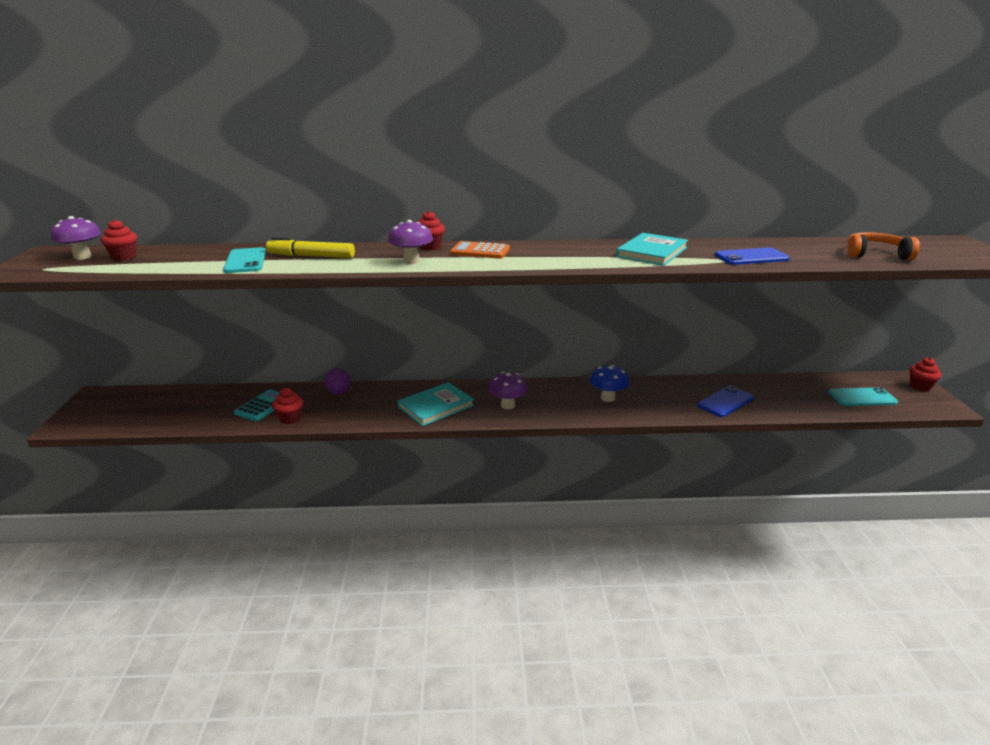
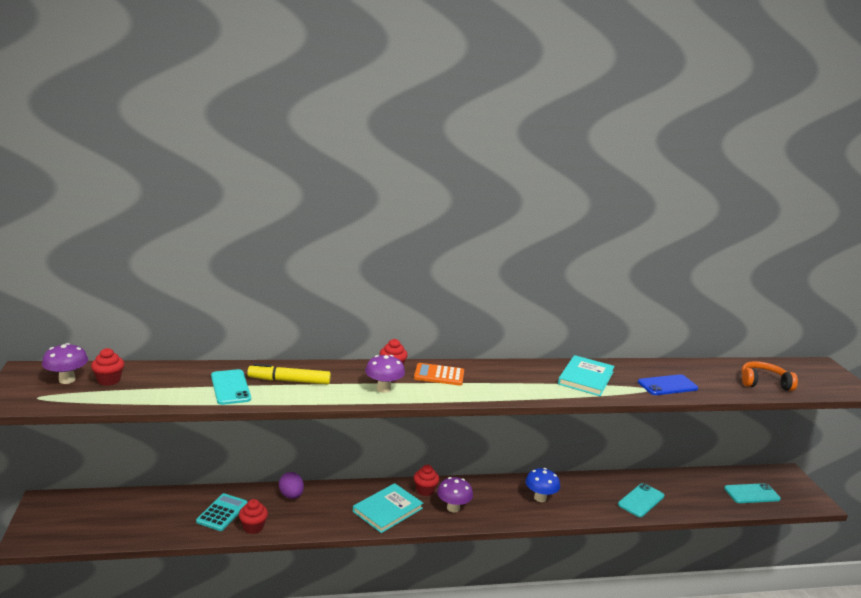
camera: 10 degrees left, 5 degrees down
blue phone [697,386,754,417] -> turquoise phone [618,483,664,517]
red cupcake [909,358,941,391] -> red cupcake moved to [414,465,439,496]

